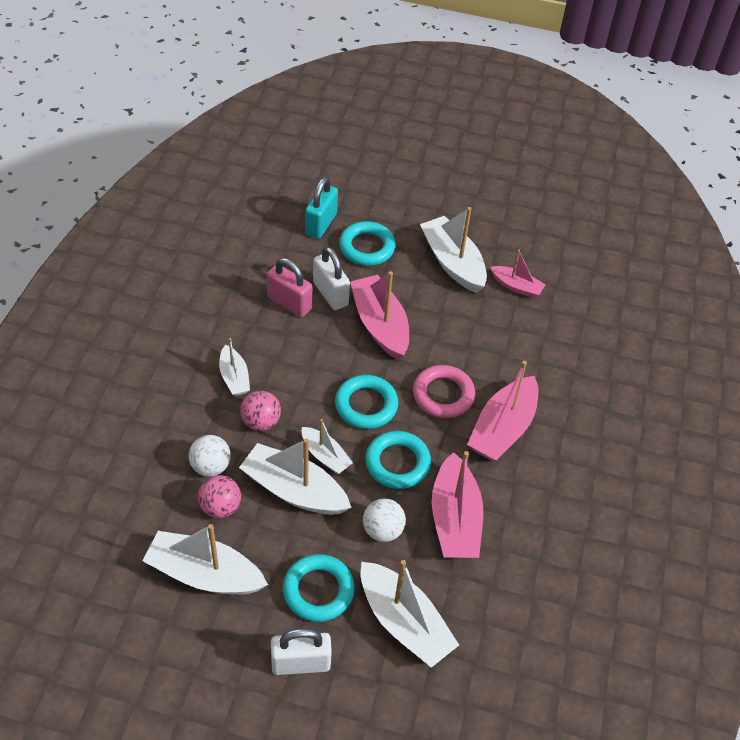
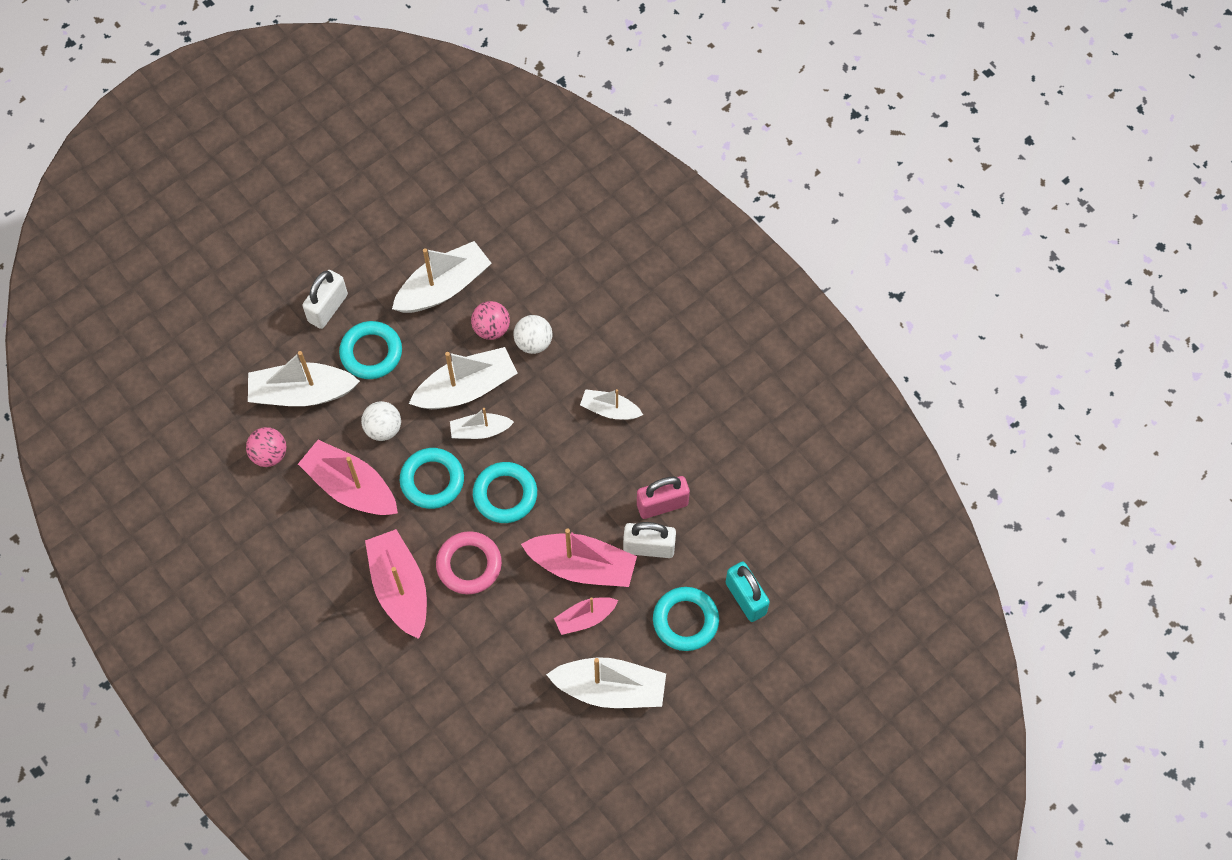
camera: 130 degrees right, 15 degrees up
pink ball [240,391,281,431] -> pink ball moved to [246,427,286,467]
pink boat [490,250,546,298] -> pink boat moved to [554,597,618,635]

